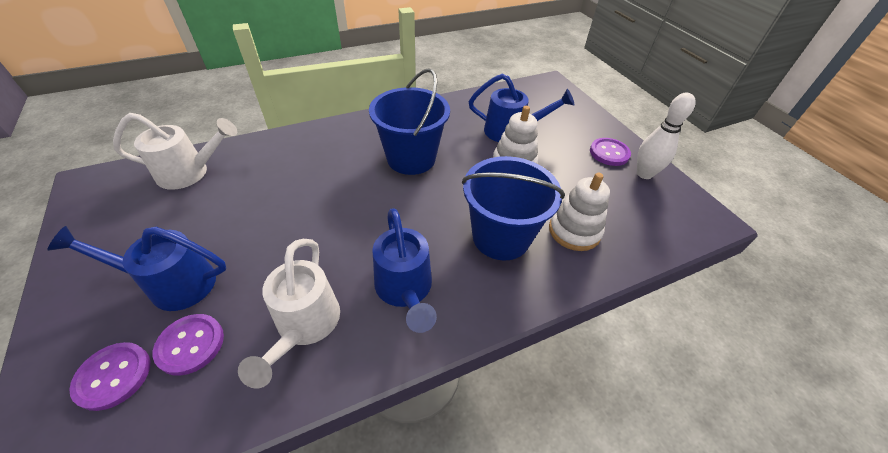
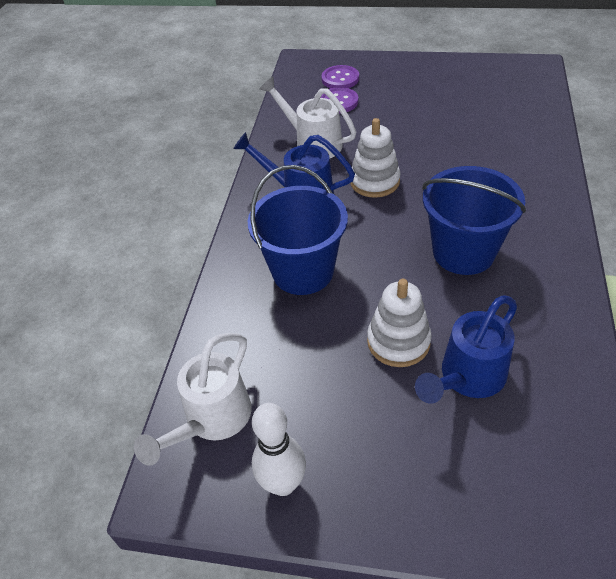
camera: 130 degrees right, 0 degrees up
blue watering can [47,226,227,311] -> none
white watering can [113,113,237,190] -> white watering can moved to [134,333,252,466]
white stacking toy [549,173,610,251] -> white stacking toy moved to [350,118,400,198]
purple button [590,138,631,166] -> none

